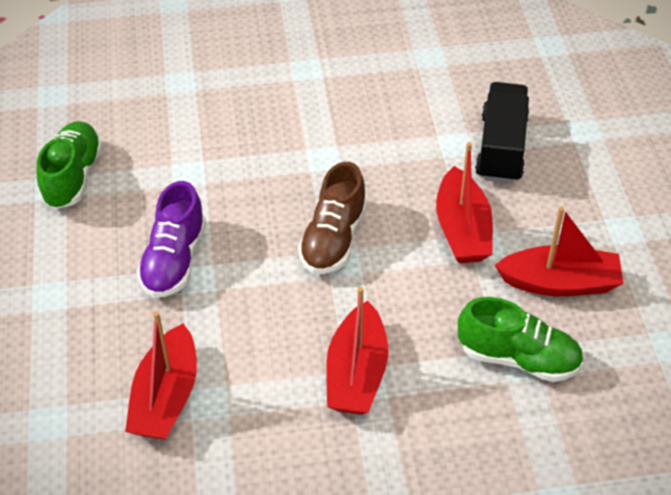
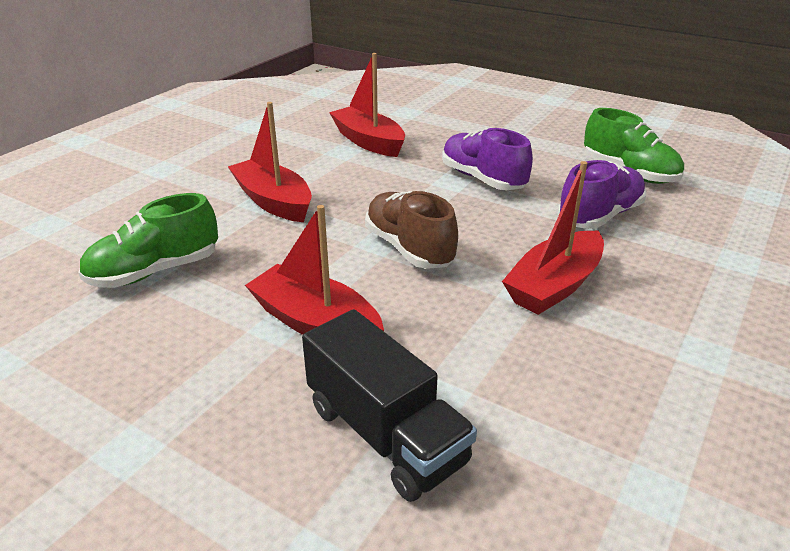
camera: 130 degrees right, 15 degrees down
red boat [495,206,623,296] -> red boat moved to [502,161,604,315]
none -> purple shoe [557,160,646,229]

